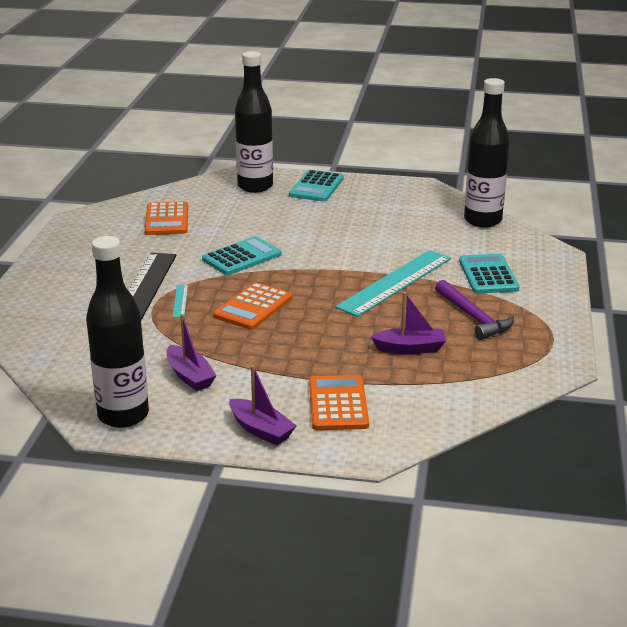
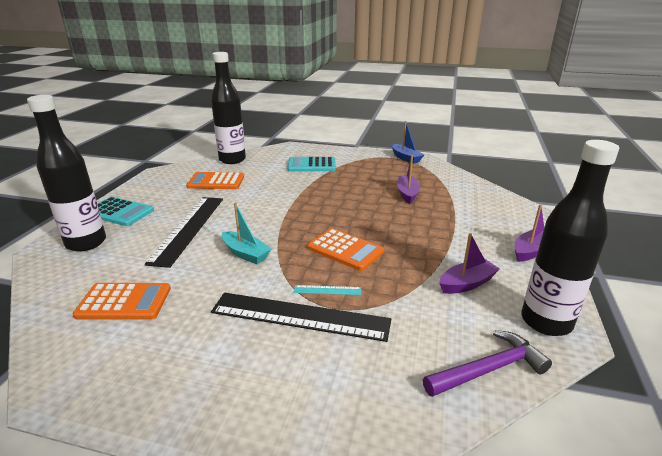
camera: 85 degrees left, 0 degrees up
turquoise calculator [202,236,281,275] -> turquoise boat [222,202,271,264]
orange calculator [309,375,369,430] -> orange calculator moved to [186,172,244,189]
turquoise ruler [335,250,451,317] -> none
purple hammer [435,280,514,340] -> purple hammer moved to [423,330,552,397]
none -> black ruler [145,197,223,268]
none -> blue boat [391,121,424,164]

